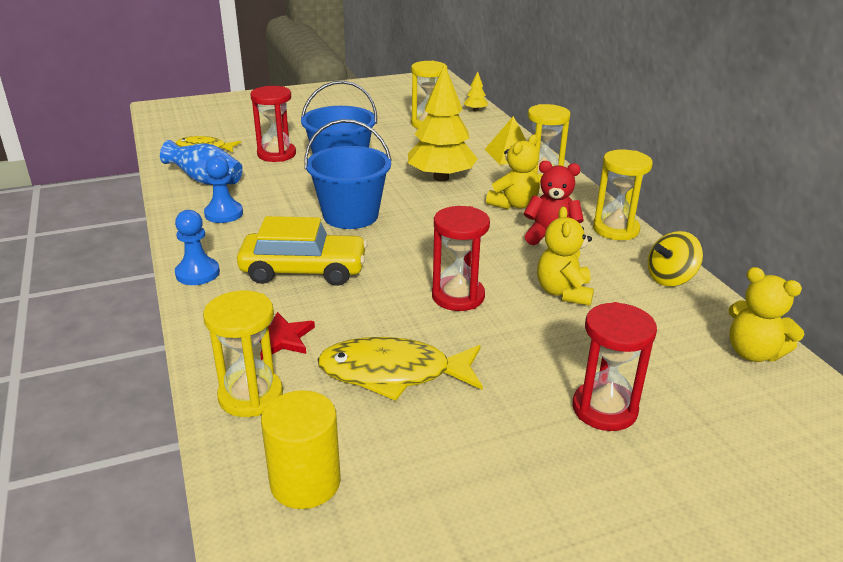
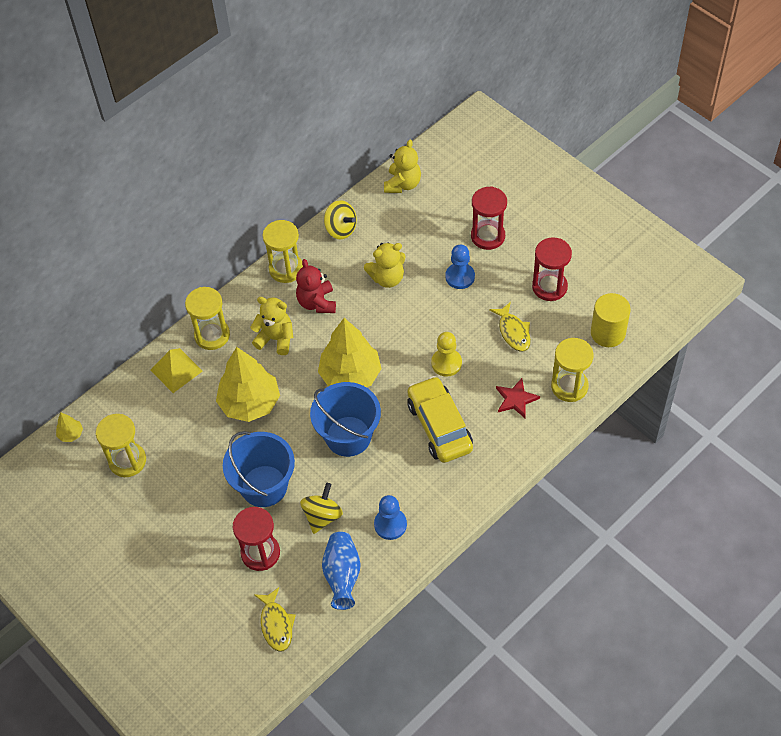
camera: 110 degrees left, 25 degrees up
blue pawn [175,210,220,285] -> blue pawn moved to [445,245,475,289]
yellow fish [317,337,483,401] -> yellow fish [489,302,531,352], size x0.62
red hourglass [432,206,490,311] -> red hourglass moved to [532,237,572,301]
none -> yellow spinning top [300,483,343,534]
none -> yellow tree [318,318,382,387]
none -> yellow pawn [431,332,462,377]

